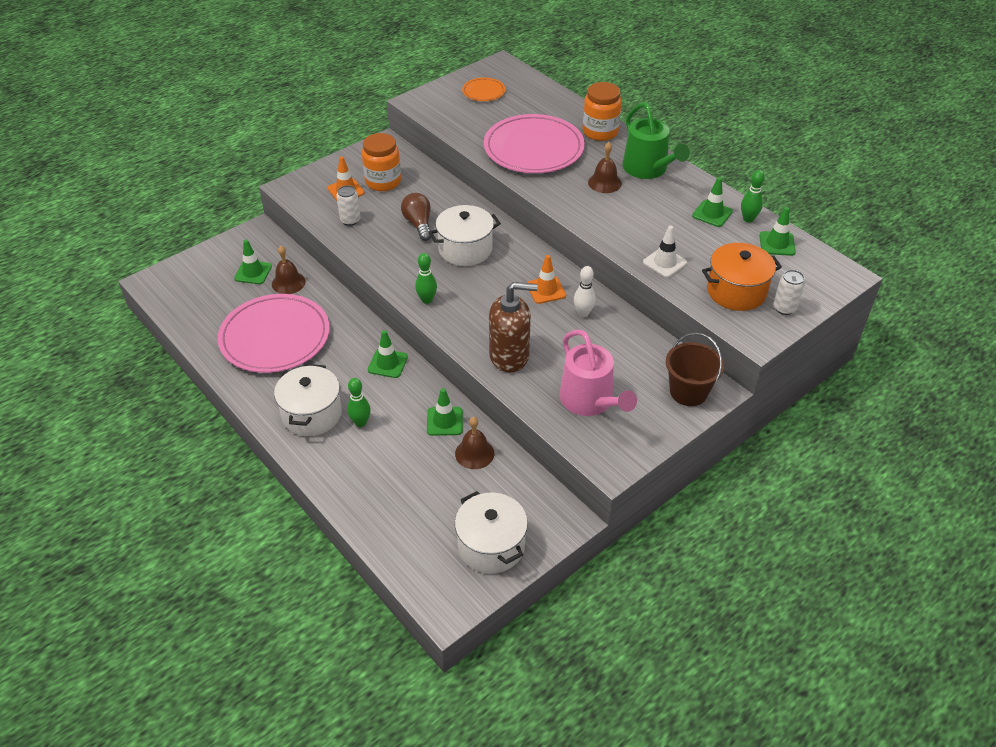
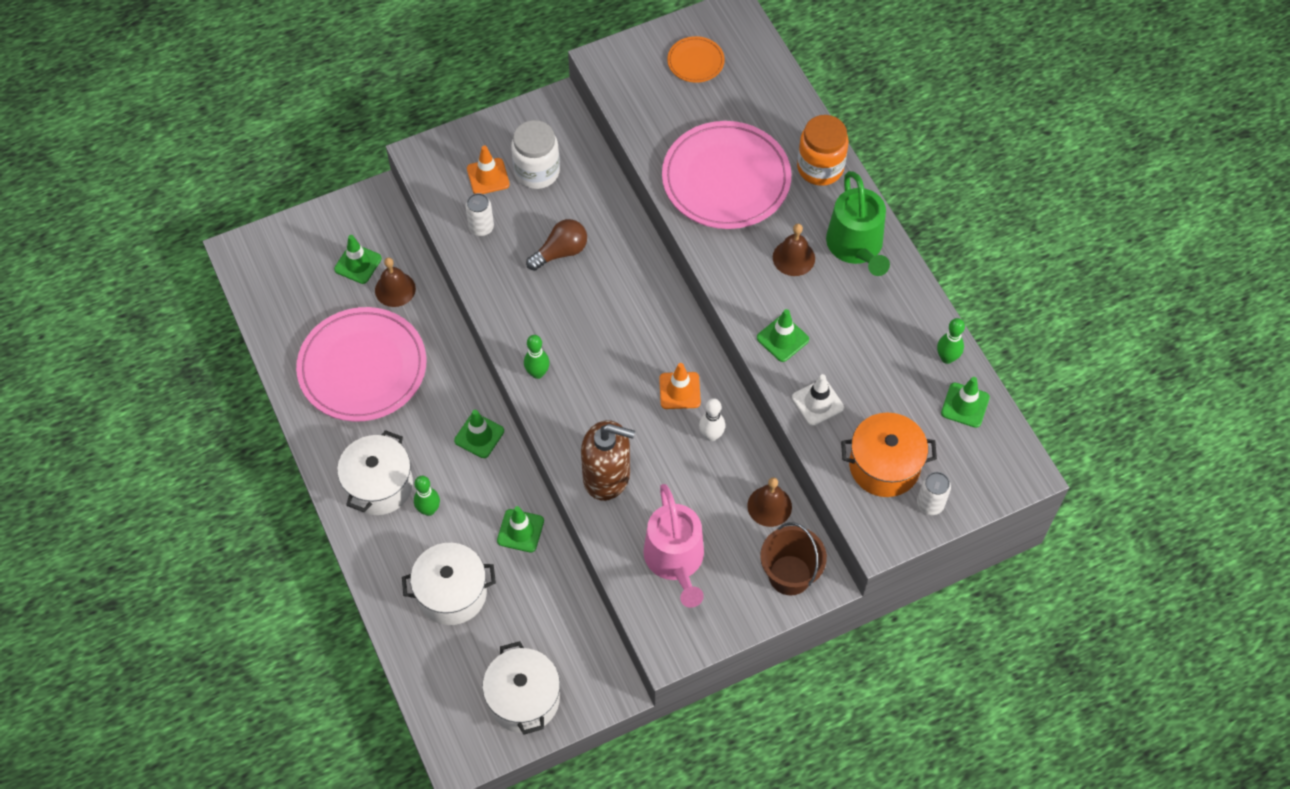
camera: 15 degrees right, 15 degrees up
orange jar [362,133,401,191] -> white jar [511,120,560,189]
brown light bulb [401,193,431,241] -> brown light bulb turned 60 degrees clockwise [526,219,587,271]
white pot [429,205,501,266] -> white pot moved to [402,543,496,625]
brown bell [455,417,494,469] -> brown bell moved to [747,477,792,527]
green traffic cone [692,177,733,227] -> green traffic cone moved to [757,309,809,362]

